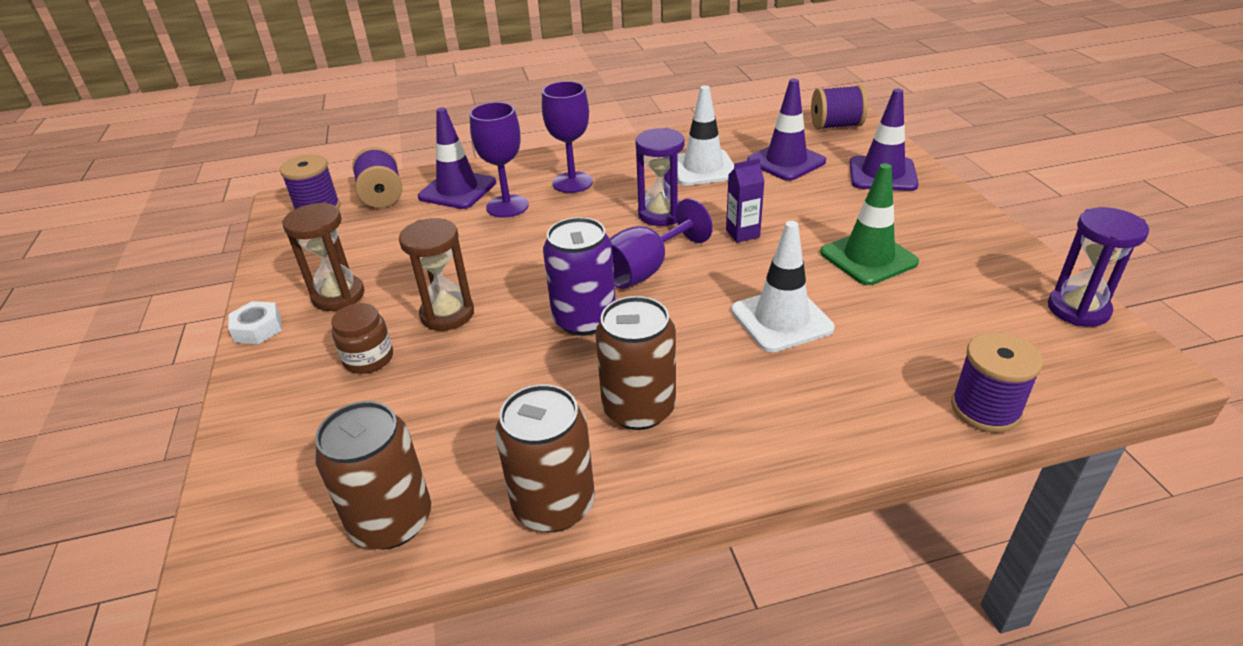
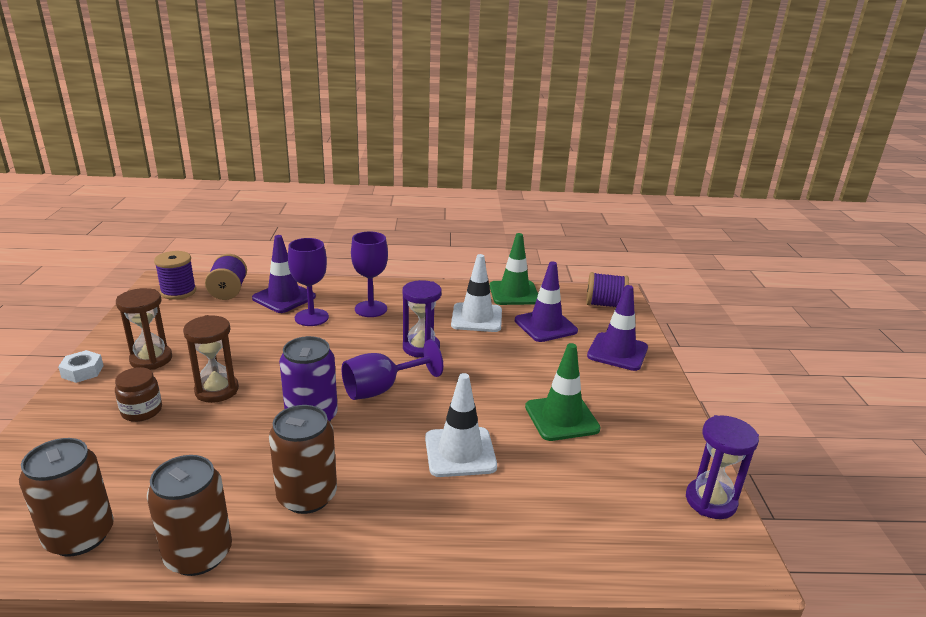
camera: 10 degrees right, 10 degrees down
purple carton [726,158,765,243] -> none
purple spool [951,332,1043,433] -> none
none -> green traffic cone [489,233,538,305]

